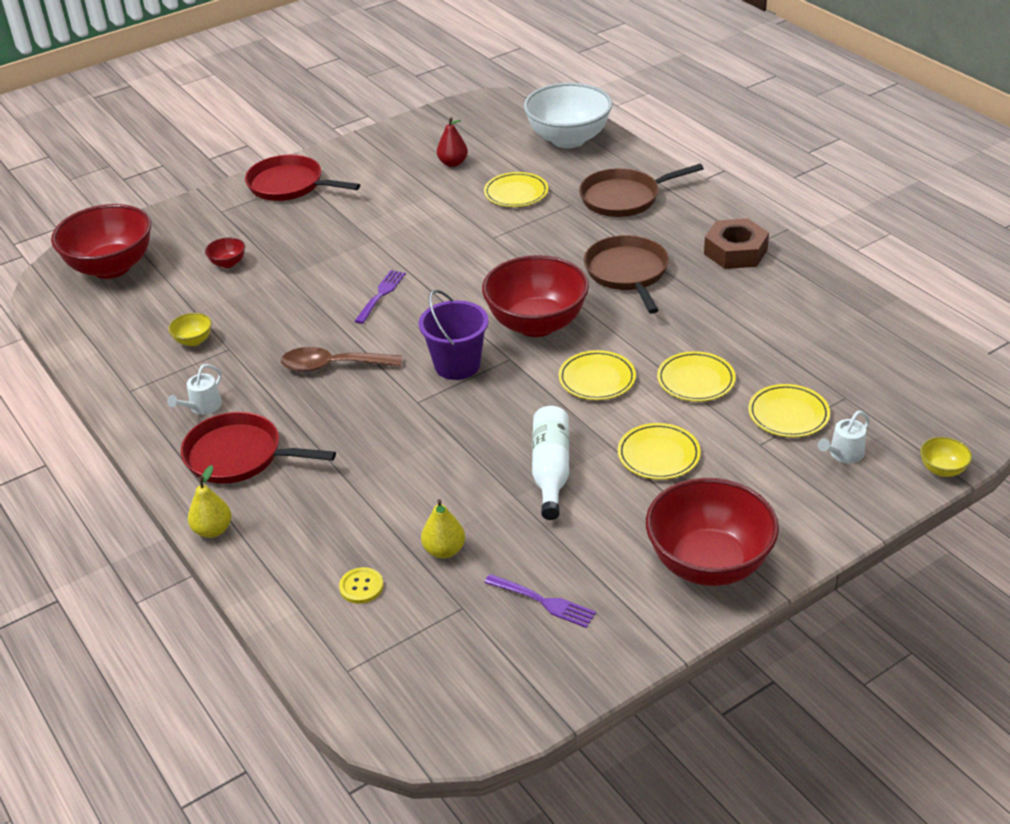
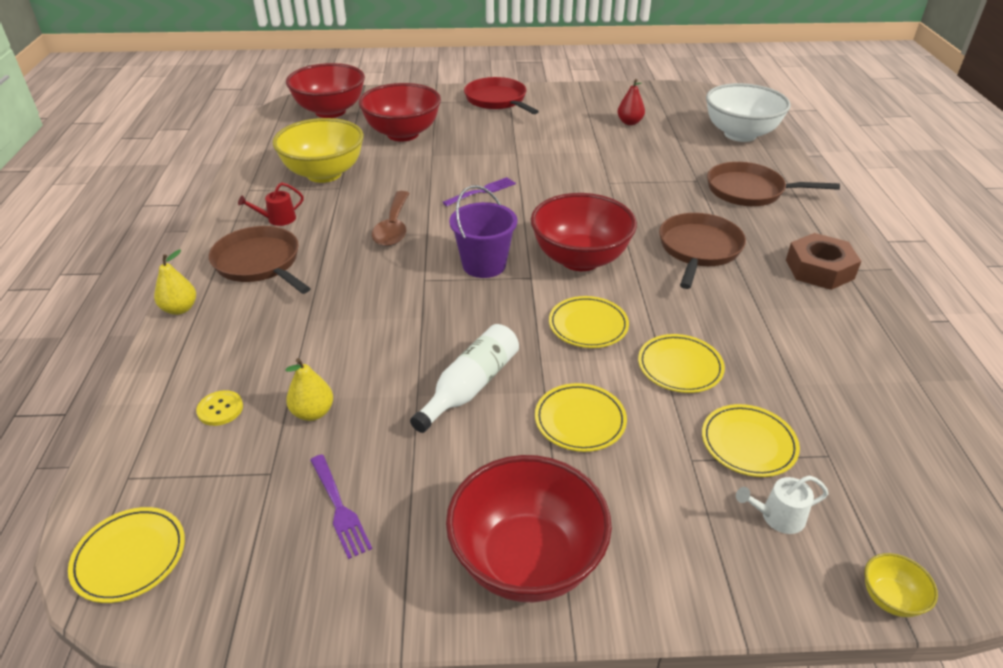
camera: 30 degrees right, 0 degrees up
white watering can [167,364,222,415] -> red watering can [238,182,304,226]
yellow bowl [168,313,212,346] -> yellow bowl [272,118,364,183], size x2.44
red pan [181,412,336,484] -> brown pan [209,226,311,294]
red bowl [205,237,245,268] -> red bowl [359,83,441,142], size x2.44
brown spoon [281,347,402,372] -> brown spoon turned 120 degrees counterclockwise [372,191,409,246]
yellow plate [484,172,548,207] -> yellow plate moved to [68,507,185,603]

